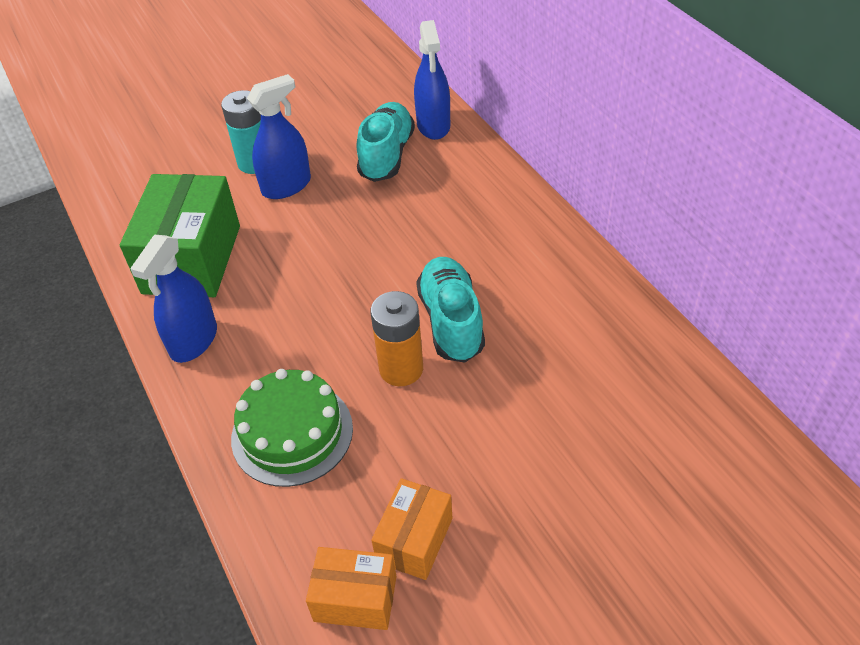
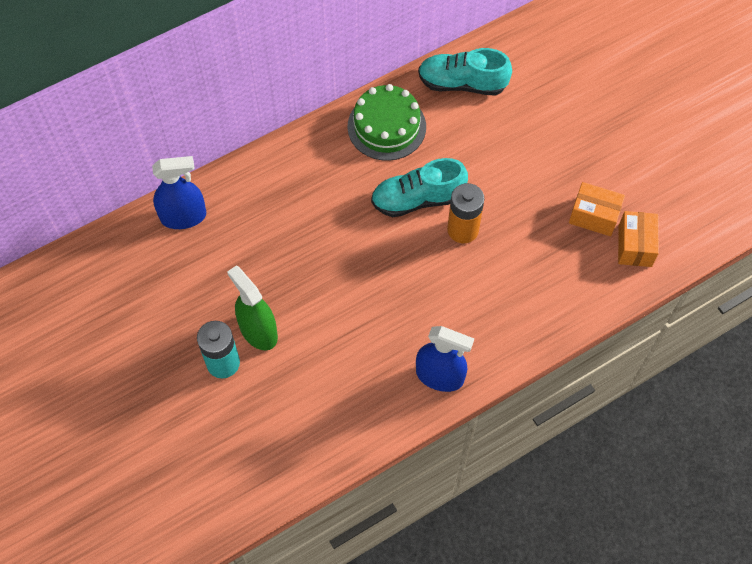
camera: 95 degrees left, 15 degrees up
green box [120,174,240,297] -> none
green cake [231,369,353,487] -> green cake moved to [347,84,426,161]
blue spray bottle [247,74,311,199] -> green spray bottle [227,266,278,350]
turquoise shoe [357,102,415,182] -> turquoise shoe moved to [418,48,512,96]

